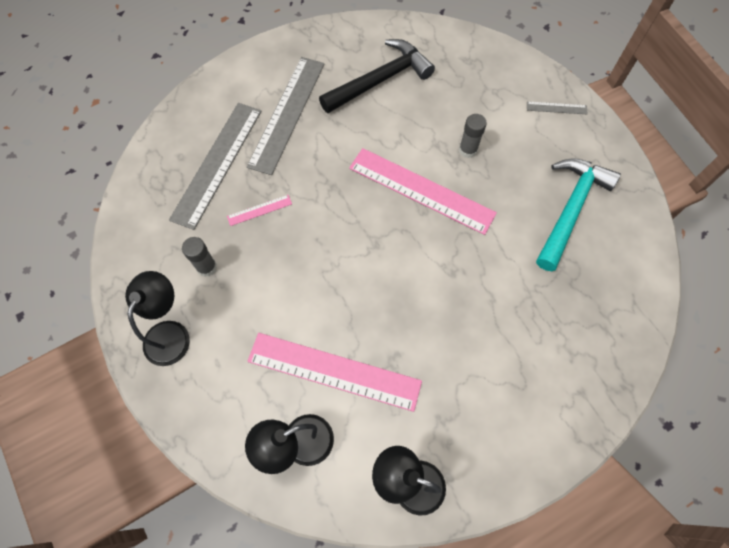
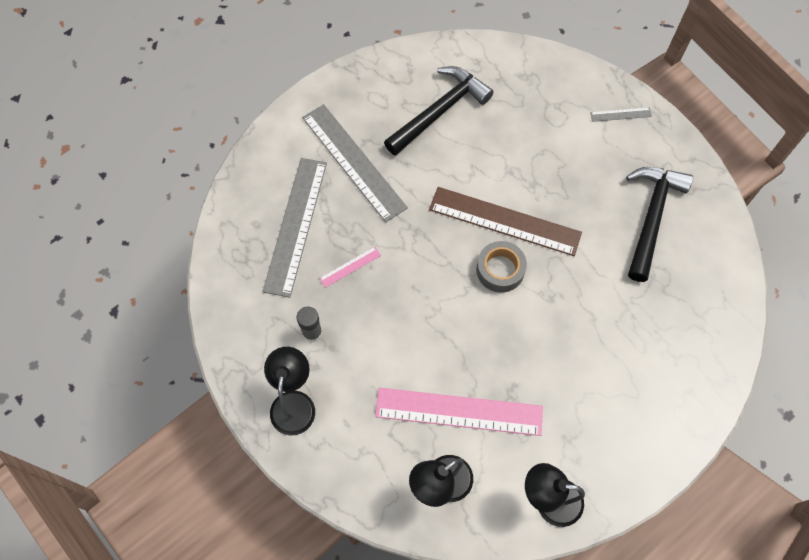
camera: 10 degrees left, 0 degrees up
grey ruler [247,57,325,175] -> grey ruler turned 45 degrees counterclockwise [302,104,408,222]
pink ruler [349,148,497,235] -> brown ruler [429,187,582,256]
grey glue stick [459,114,487,158] -> none
turquoise hammer [536,158,621,271] -> black hammer [626,167,693,282]
none -> grey tape [476,241,527,293]

